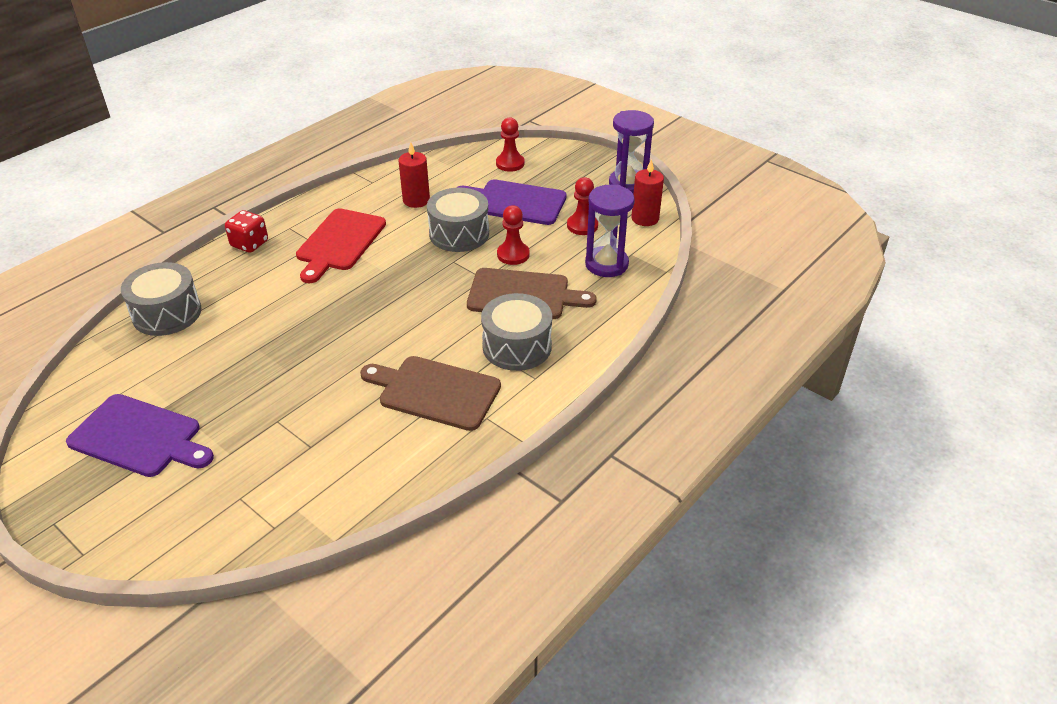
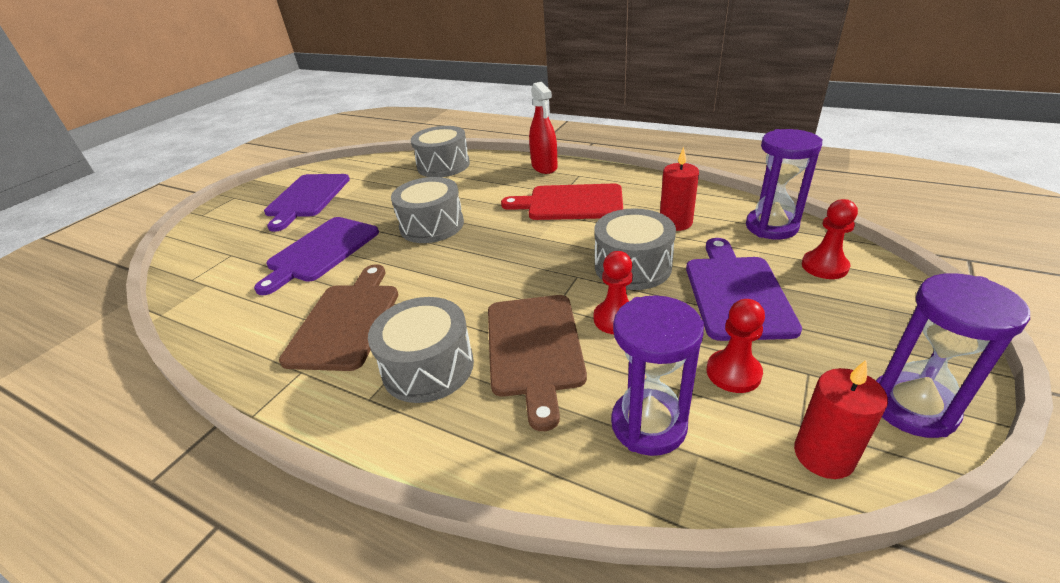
camera: 80 degrees right, 5 degrees down
red dice [225,210,268,253] -> red spray bottle [529,82,558,174]
none -> purple cutting board [254,217,379,295]
none -> grey drum [391,177,464,243]
none -> purple hourglass [746,129,823,240]

